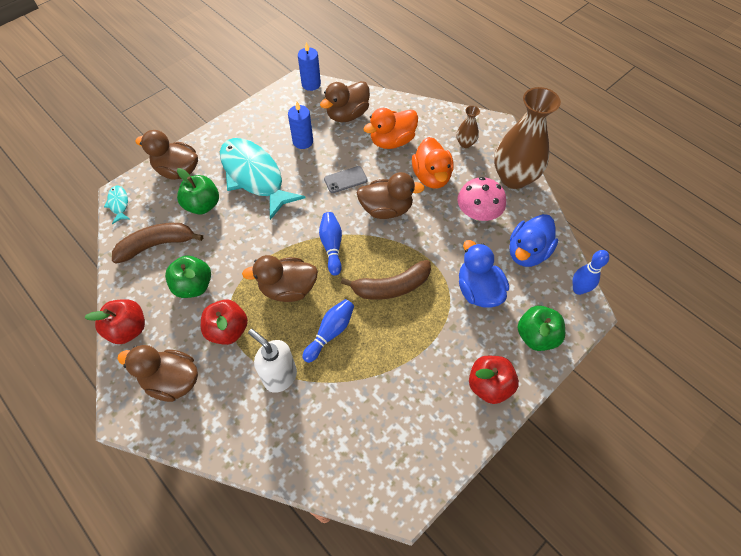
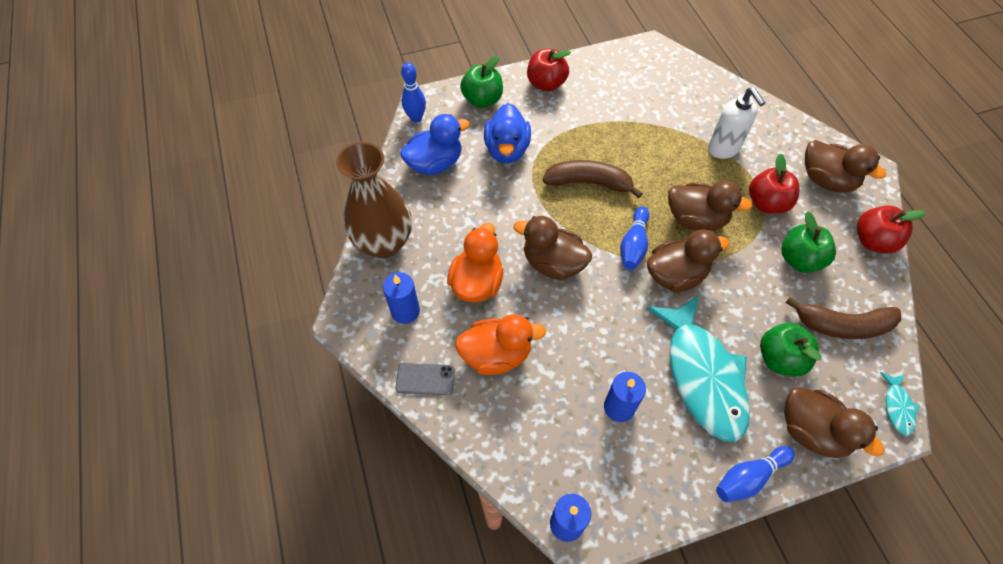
camera: 155 degrees left, 0 degrees up
blue bowling pin [302,299,354,363] -> blue bowling pin moved to [716,446,795,502]
brown duck [320,81,370,122] -> brown duck moved to [647,229,730,292]
grey phone [324,166,368,193] -> grey phone moved to [395,363,455,395]
brown vase [456,106,480,148] -> blue candle [383,272,420,324]
pink mushroom [458,177,506,221] -> none

